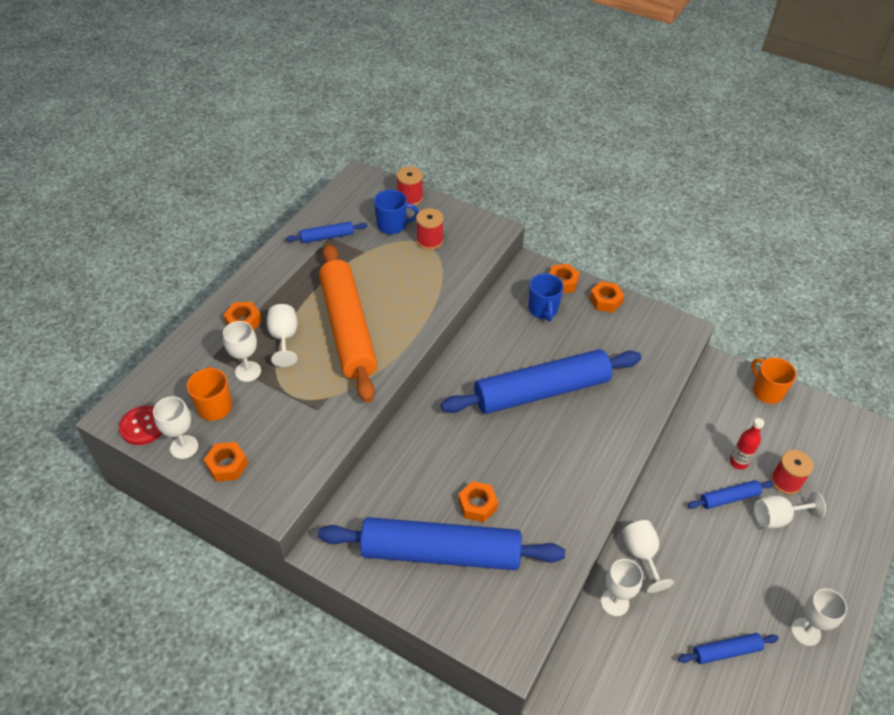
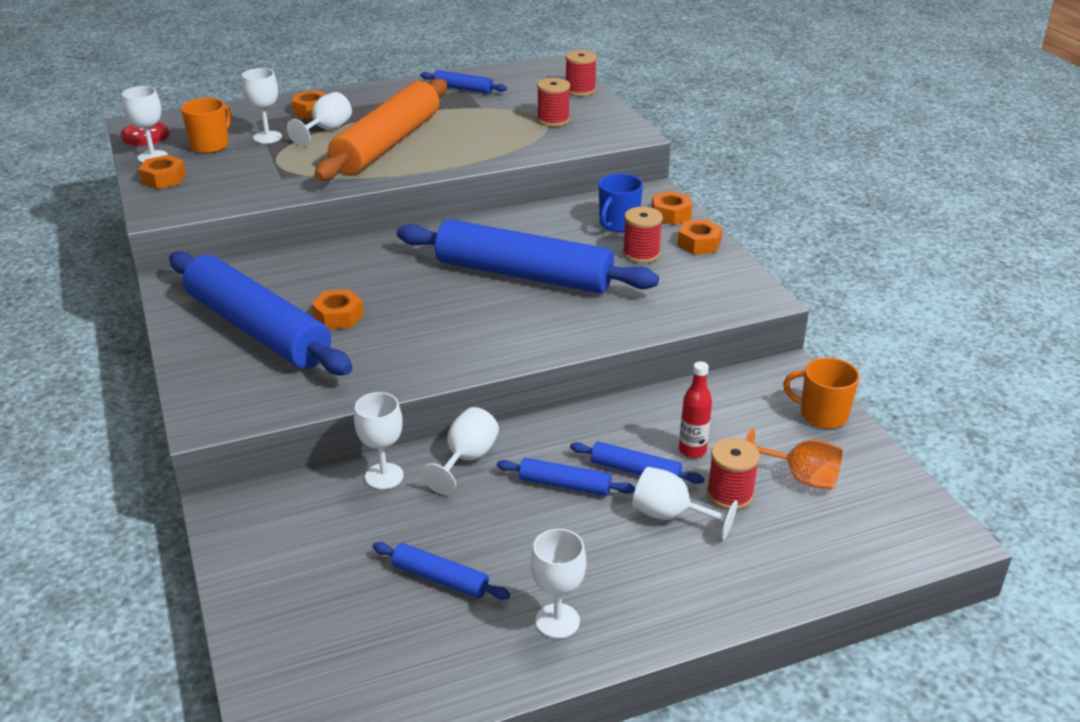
camera: 40 degrees right, 15 degrees down
blue mug [374,190,419,234] -> none
orange mug [751,357,797,404] -> orange mug turned 75 degrees counterclockwise [783,357,860,429]
none -> blue rolling pin [497,458,635,496]
none -> red spool [623,207,663,263]
none -> orange goblet [746,428,843,489]

